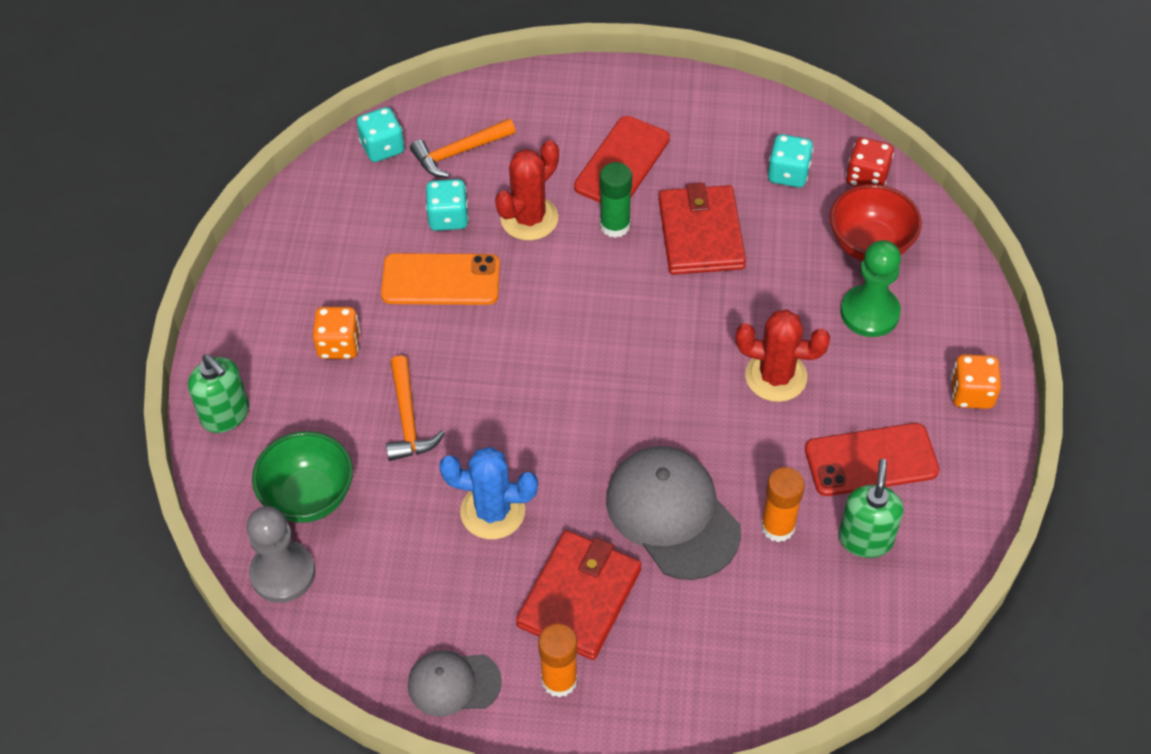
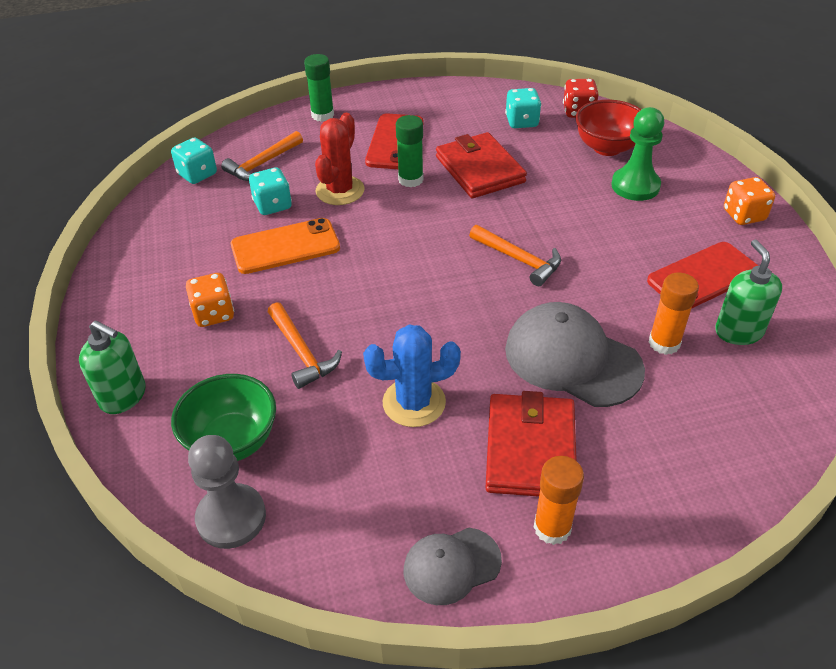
camera: 20 degrees left, 10 degrees down
red cactus [735,309,830,402] -> none
none -> green glue stick [304,54,334,122]
none -> orange hammer [469,225,561,286]

